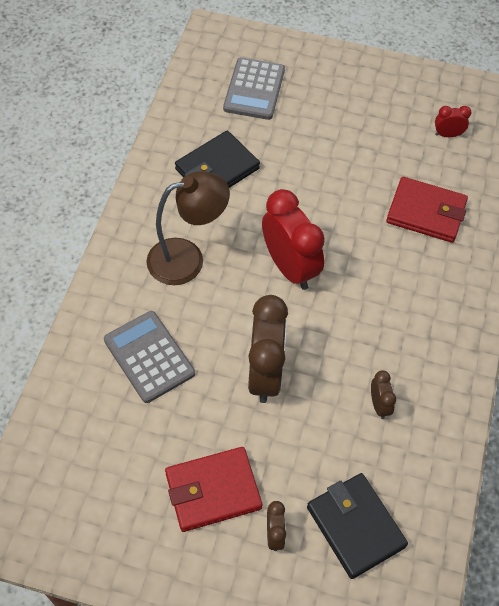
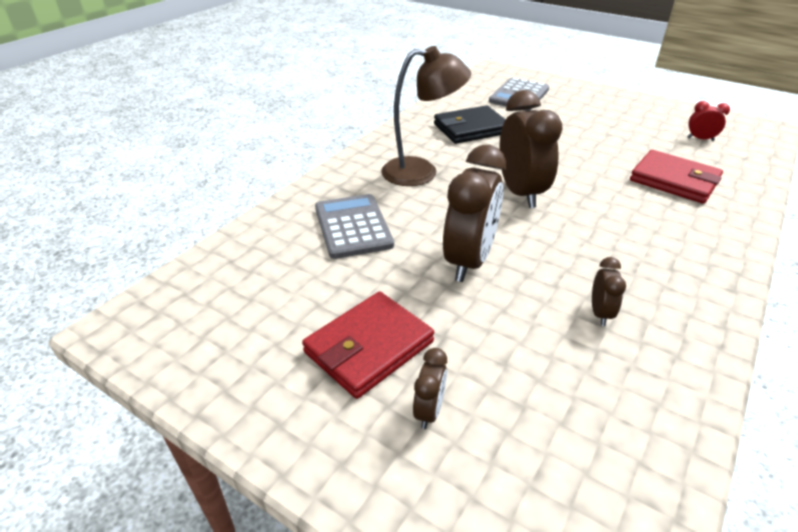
camera: 20 degrees right, 20 degrees down
red wallet [165,447,262,532] -> red wallet turned 45 degrees counterclockwise [302,292,434,399]
red clock [262,189,325,290] -> brown clock [499,90,563,208]
black wallet [307,473,408,579] -> none

